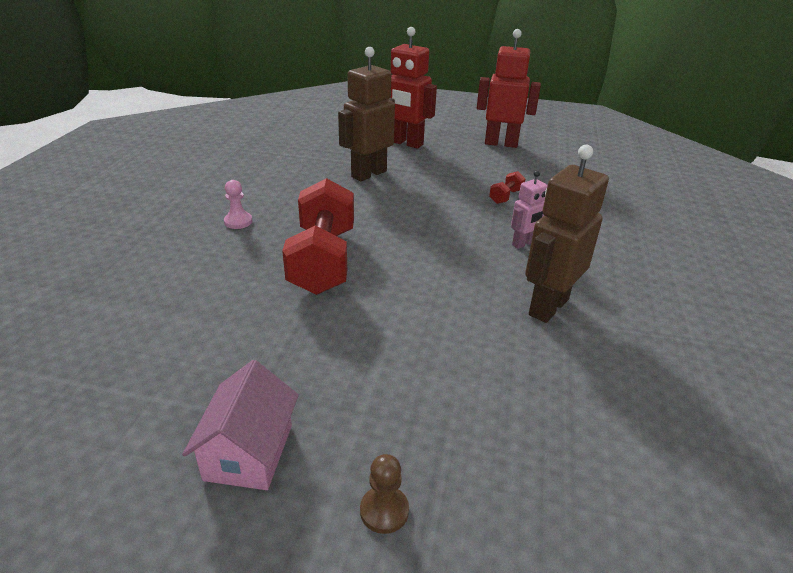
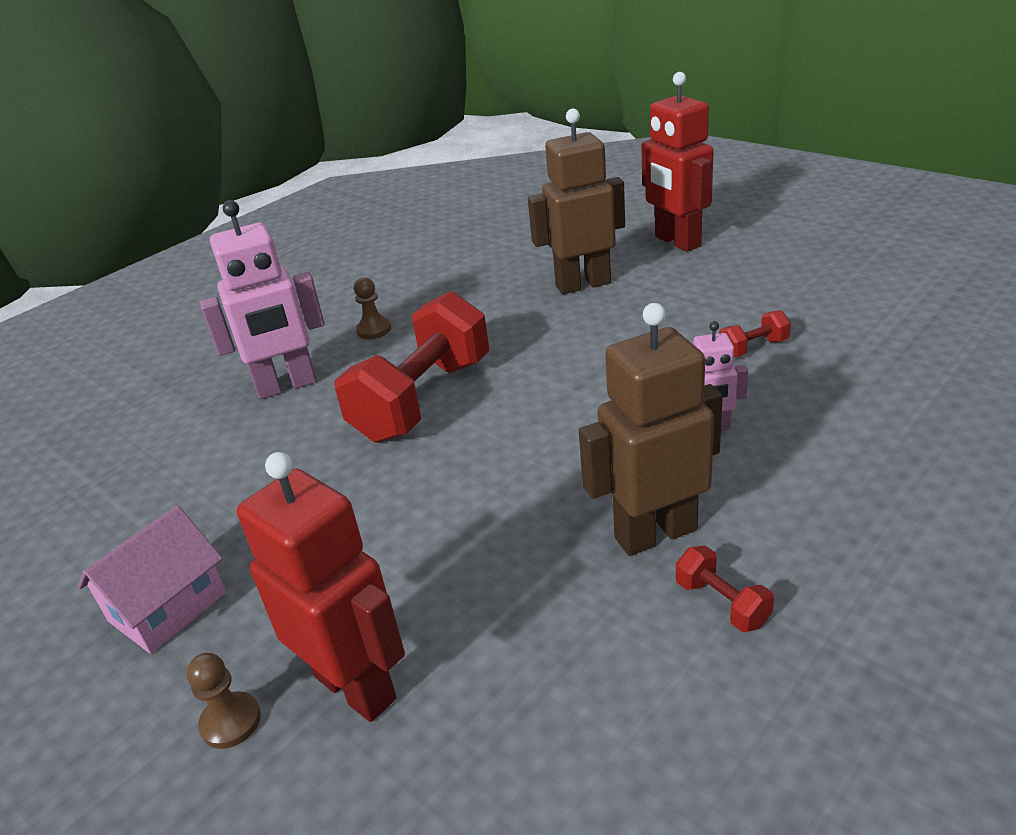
camera: 35 degrees right, 0 degrees up
pink pawn [224,180,252,229] -> brown pawn [354,277,391,339]
red robot [477,29,541,148] -> red robot moved to [237,452,405,722]
none -> pink robot [200,200,325,399]
none -> red dumbbell [676,546,774,632]

